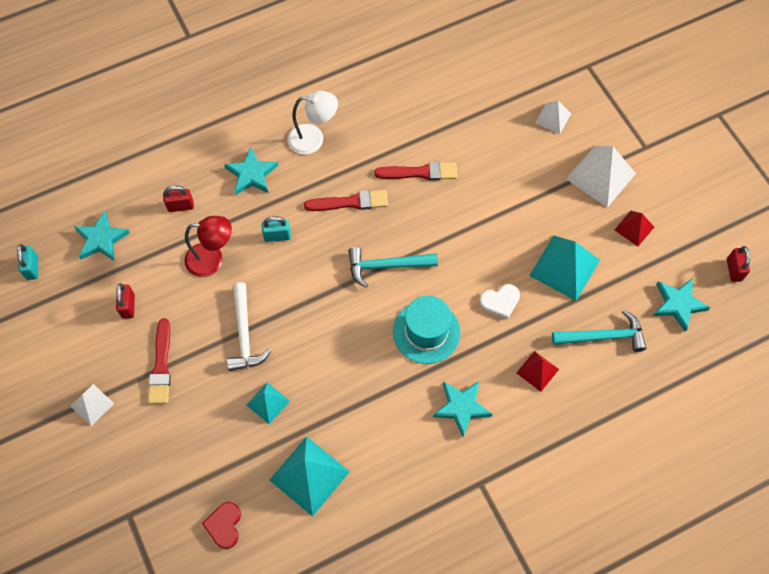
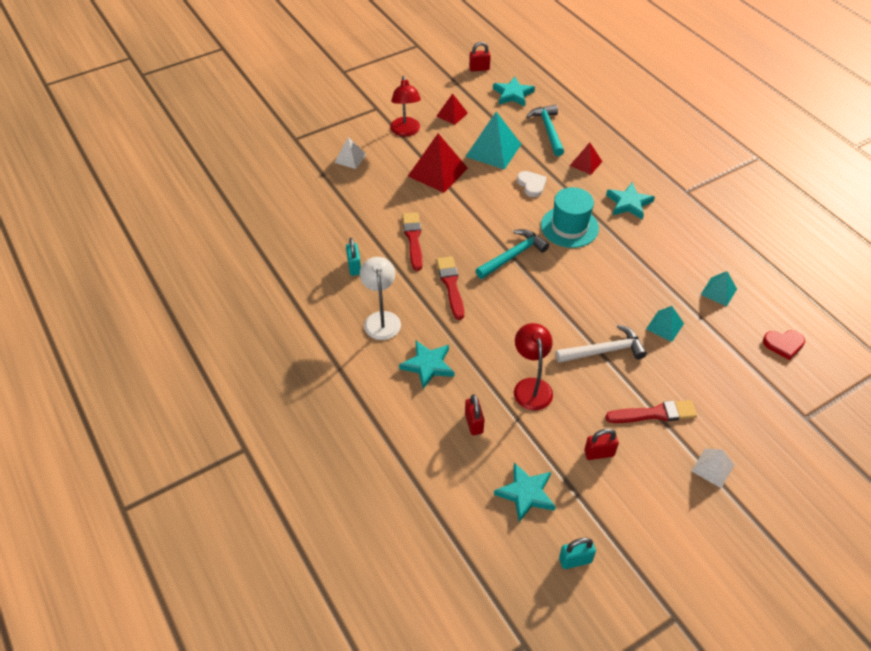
camera: 95 degrees left, 15 degrees down
turquoise padlock [261,216,291,242] -> turquoise padlock moved to [346,238,361,276]
turquoise pyramid [269,436,350,516] -> turquoise pyramid [701,271,737,306], size x0.56
turquoise hammer [348,247,438,288] -> turquoise hammer turned 120 degrees counterclockwise [475,229,549,279]
white pyramid [566,146,636,208] -> red lamp [390,76,421,137]
none -> red pyramid [408,133,468,193]

